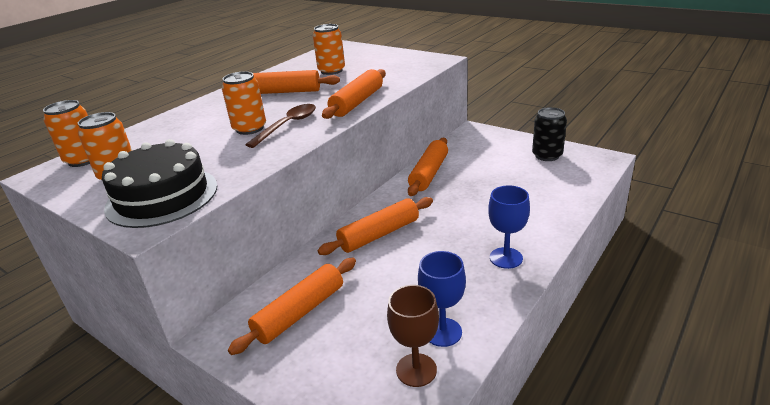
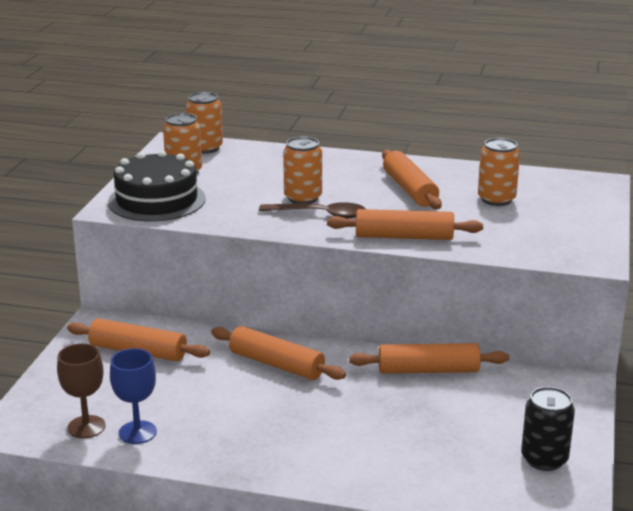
camera: 65 degrees right, 5 degrees down
blue goblet [488,185,530,269] -> none

